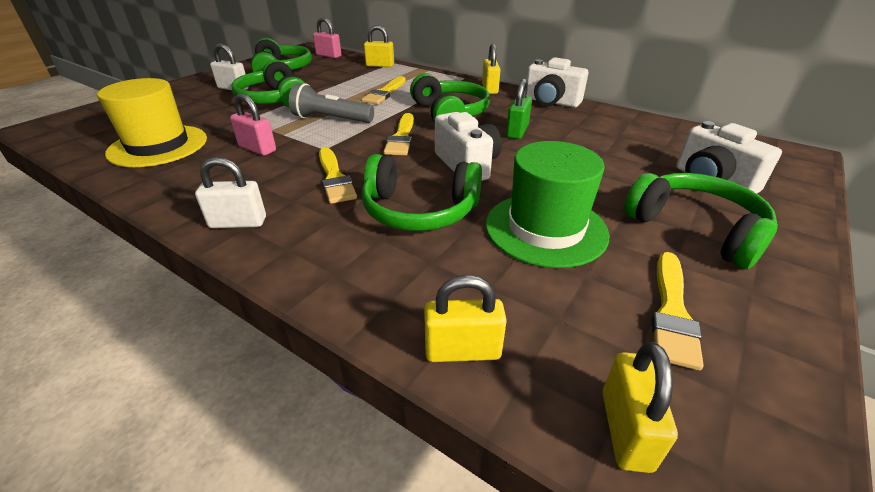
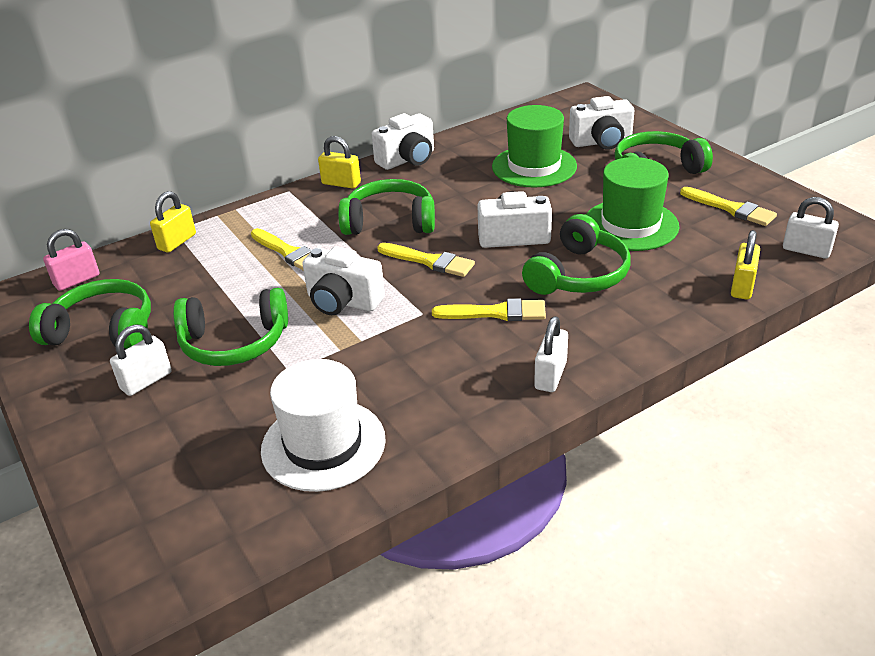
camera: 65 degrees left, 0 degrees up
yellow hat [97,78,207,167] -> white hat [261,359,386,492]
pink padlock [230,93,276,156] -> none
grey flashlight [289,83,374,123] -> white camera [302,246,385,315]
green padlock [506,78,532,139] -> none
yellow padlock [602,342,678,473] -> white padlock [783,197,839,259]
none -> green hat [492,105,577,188]

